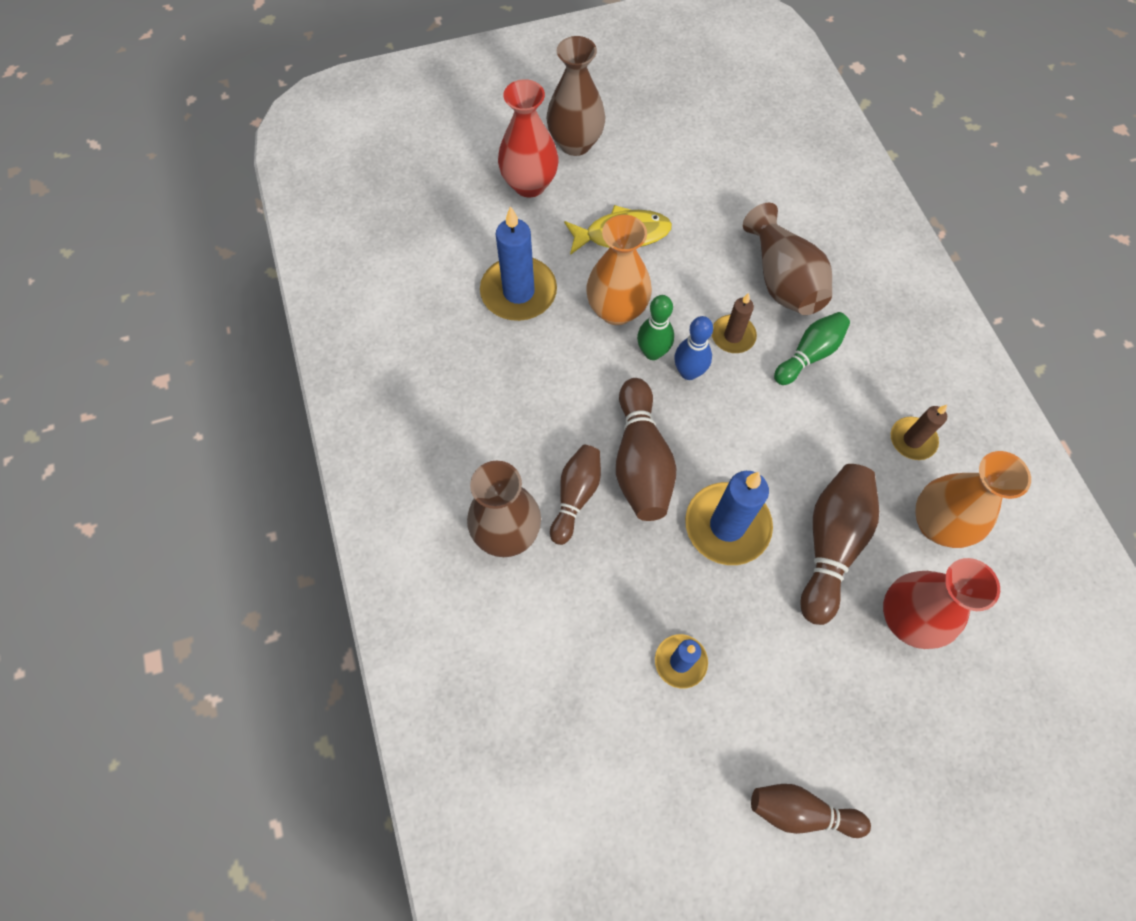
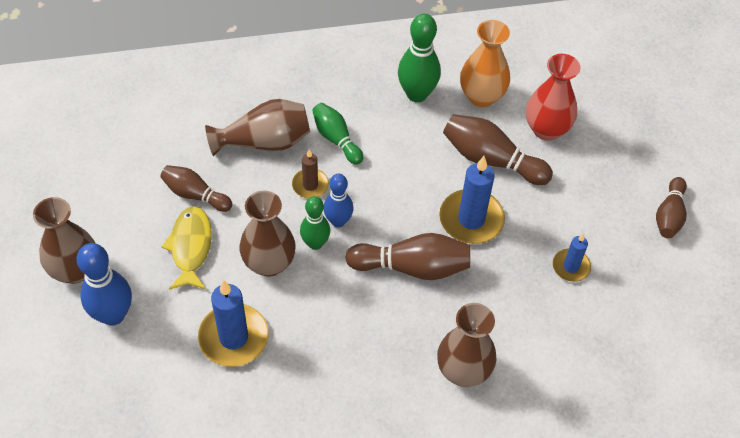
camera: 85 degrees left, 10 degrees down
red vase [498,79,558,197] -> blue bowling pin [76,243,132,326]
brown bowling pin [550,445,601,545] -> brown bowling pin moved to [160,165,232,212]
orange vase [586,215,652,325] -> brown vase [239,191,296,277]
brown candle [891,405,947,460] -> green bowling pin [398,14,441,102]

